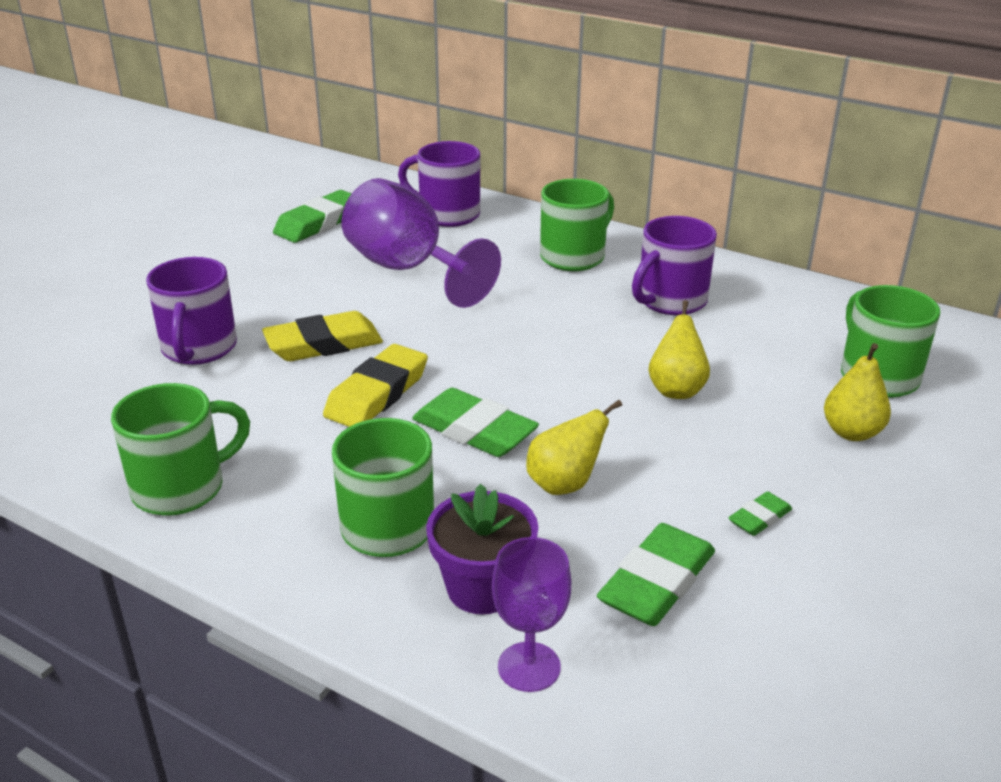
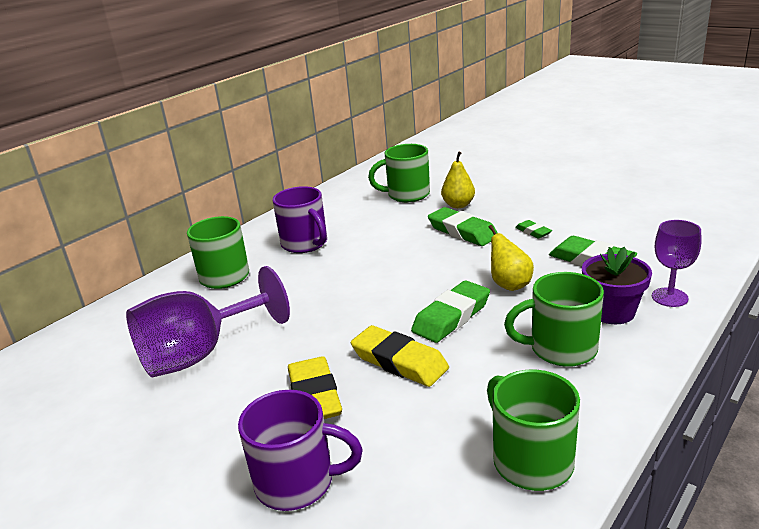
camera: 80 degrees left, 5 degrees down
green eraser [273,190,351,243] -> green eraser moved to [428,207,498,246]
purple mug [398,141,480,227] -> none
yellow pear [648,300,710,399] -> none

